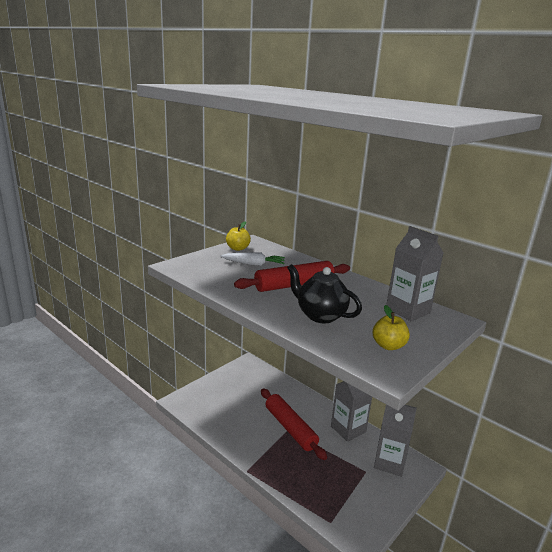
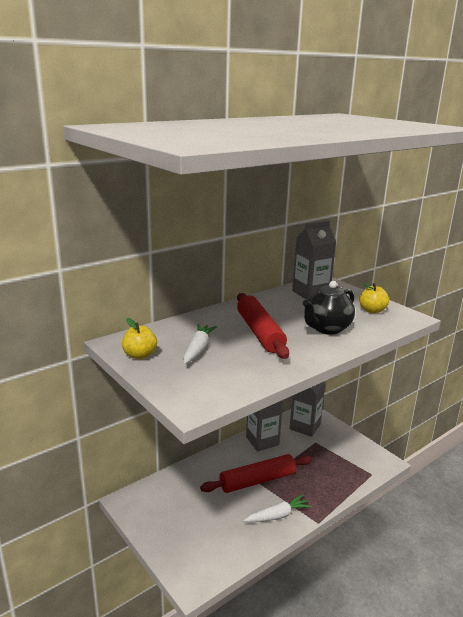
camera: 80 degrees left, 0 degrees up
none -> white carrot [243,495,312,522]

